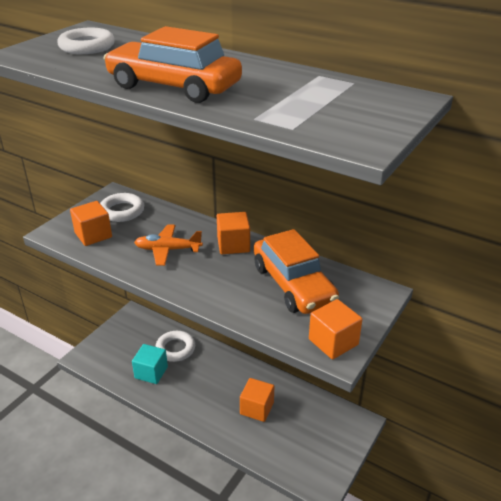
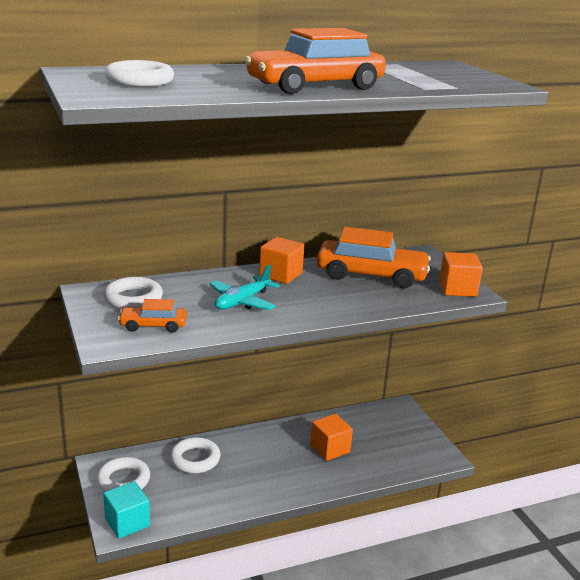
camera: 55 degrees left, 10 degrees down
orange cube [70,201,112,246] -> orange car [118,299,187,333]
turquoise cube [132,344,168,384] -> turquoise cube moved to [103,481,150,539]
orange plane [134,225,203,266] -> turquoise plane [210,265,280,310]
none -> white ring [96,457,150,492]

